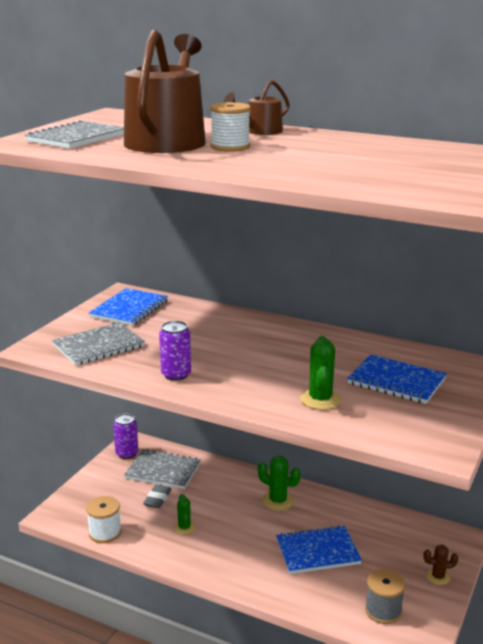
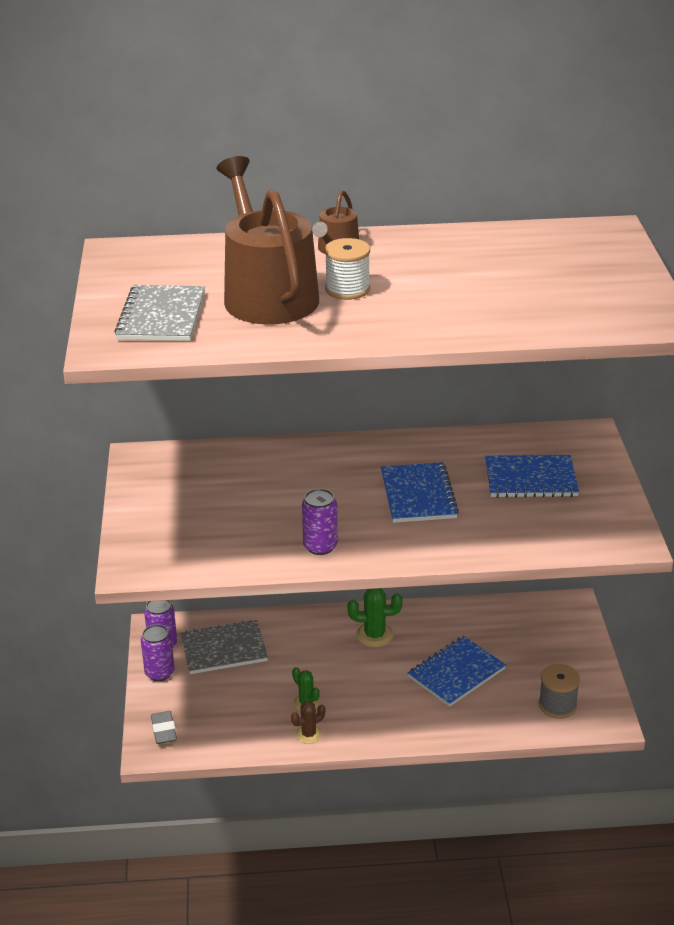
camera: 30 degrees left, 10 degrees up
grey notebook [52,322,145,365] -> none
white spool [86,496,122,543] -> none
blue notebook [89,288,168,326] -> blue notebook moved to [381,462,459,523]
grey eraser [143,485,171,508] -> grey eraser moved to [151,711,177,744]
green cactus [300,336,341,410] -> none
brown cactus [424,545,458,585] -> brown cactus moved to [291,701,325,744]
none -> purple can [141,624,175,681]

